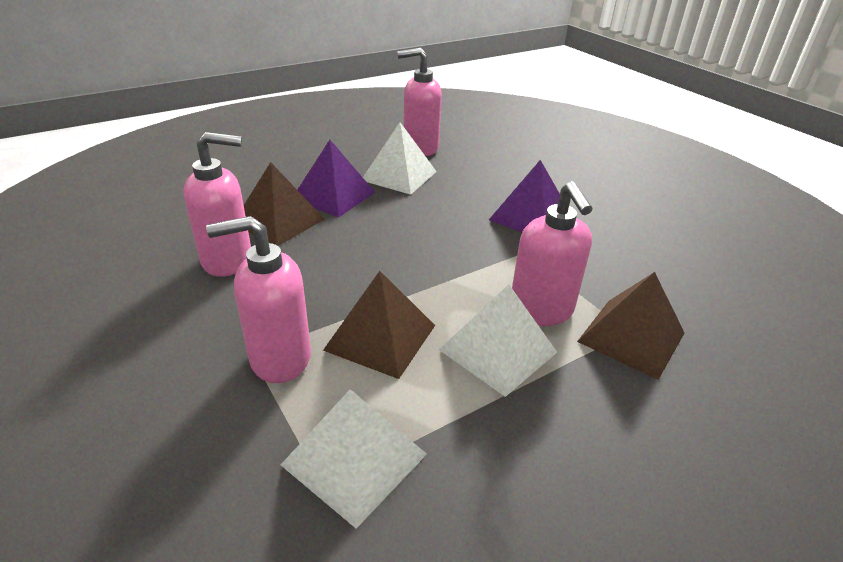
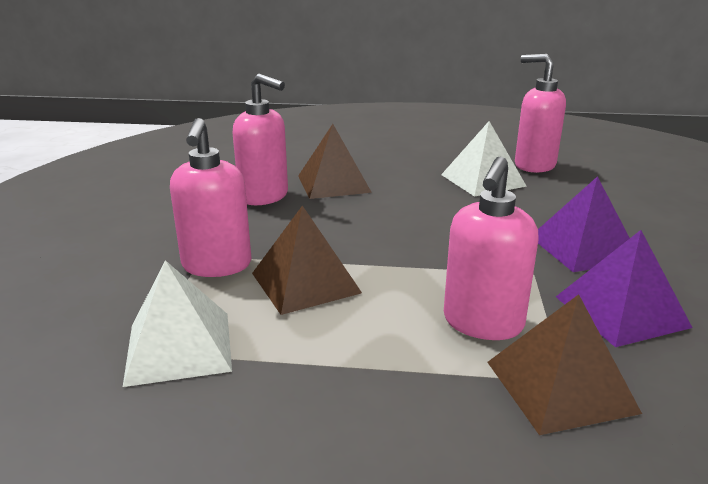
camera: 40 degrees right, 10 degrees down
pink soap dispenser [206,216,311,383] -> pink soap dispenser turned 120 degrees counterclockwise [170,118,251,277]
purple pyramid [297,140,375,218] -> purple pyramid moved to [556,230,692,347]
white pyramid [439,284,557,397] -> none

